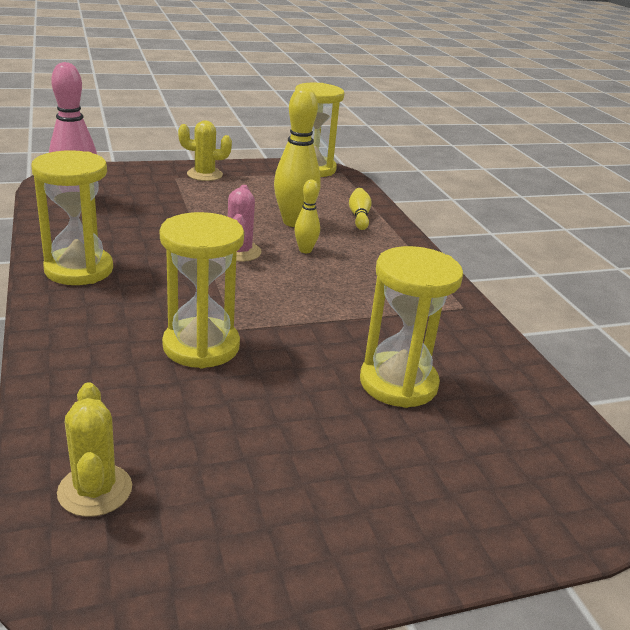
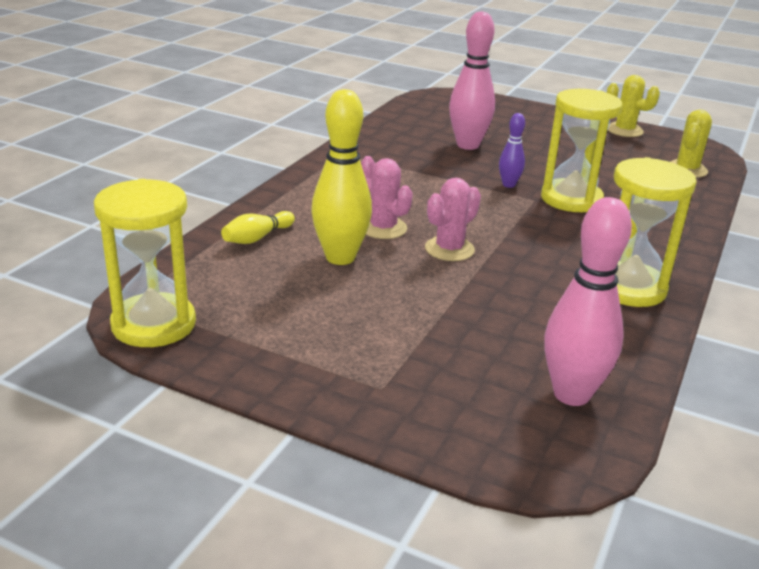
camera: 135 degrees left, 0 degrees up
yellow cactus [178,120,232,181] -> yellow cactus moved to [607,75,660,137]
yellow bowling pin [295,180,320,253] -> pink cactus [361,156,413,239]
yellow hourglass [360,246,463,408] -> pink bowling pin [449,11,495,150]
none -> purple bowling pin [499,113,525,188]

